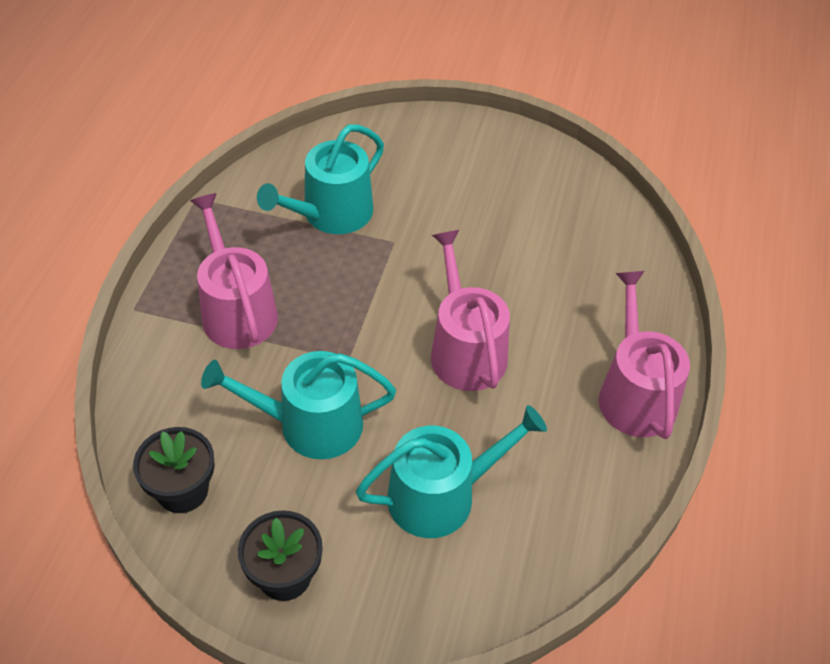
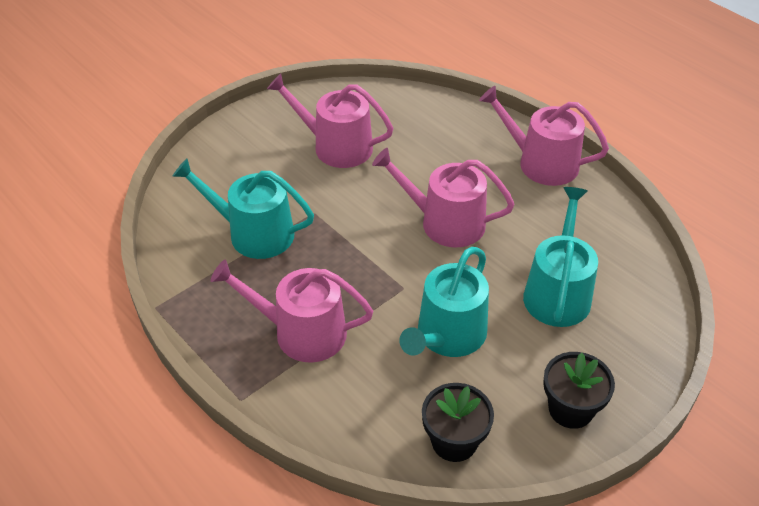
camera: 55 degrees left, 5 degrees down
turquoise watering can [257,124,384,234] -> turquoise watering can turned 120 degrees clockwise [172,159,314,259]
none -> pink watering can [267,73,393,168]

